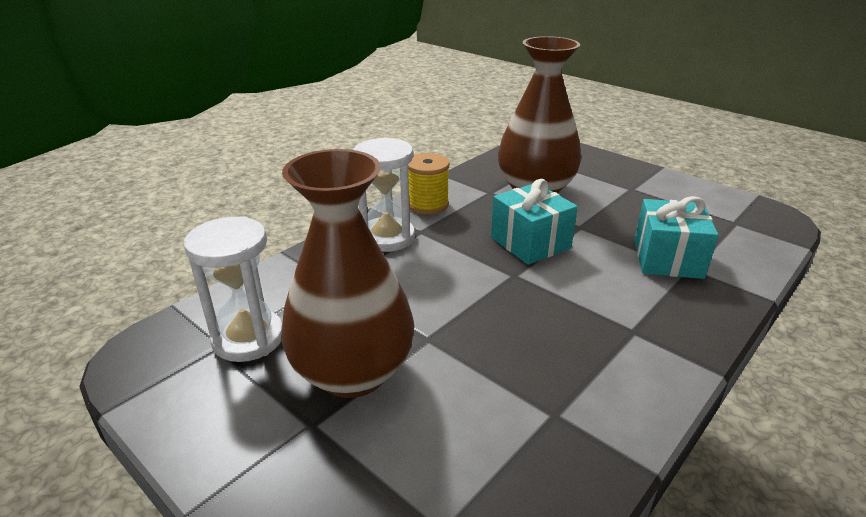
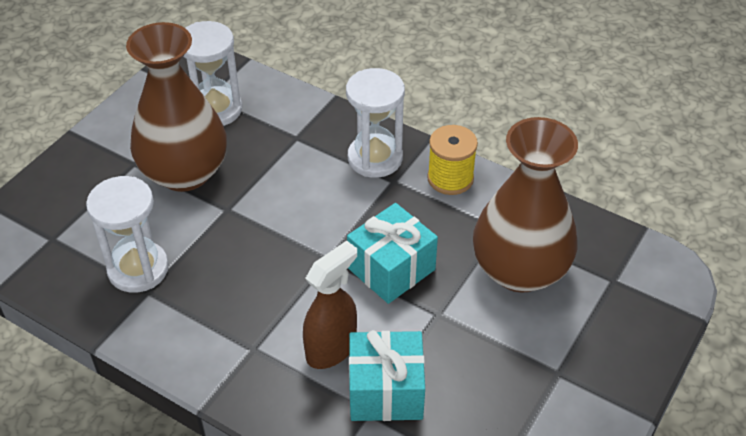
camera: 80 degrees right, 15 degrees up
none -> white hourglass [86,176,169,293]
none -> brown spray bottle [303,241,357,369]

